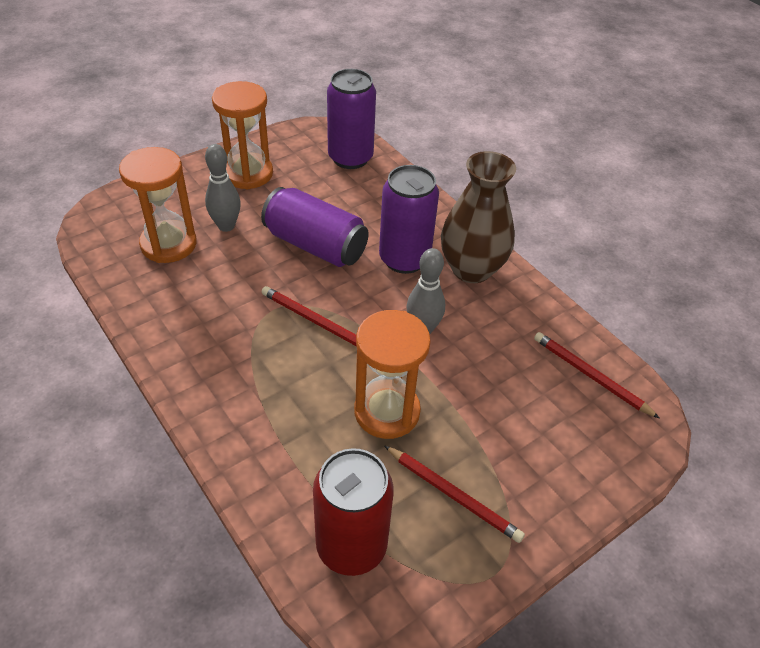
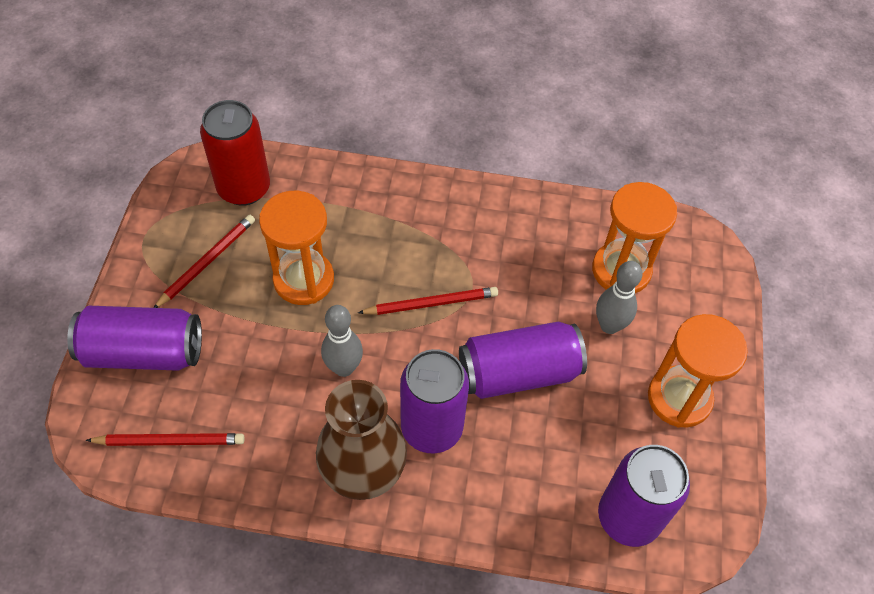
camera: 135 degrees right, 10 degrees up
red pencil [385,446,525,543] -> red pencil turned 135 degrees clockwise [154,215,255,308]
none -> purple can [67,306,202,371]

